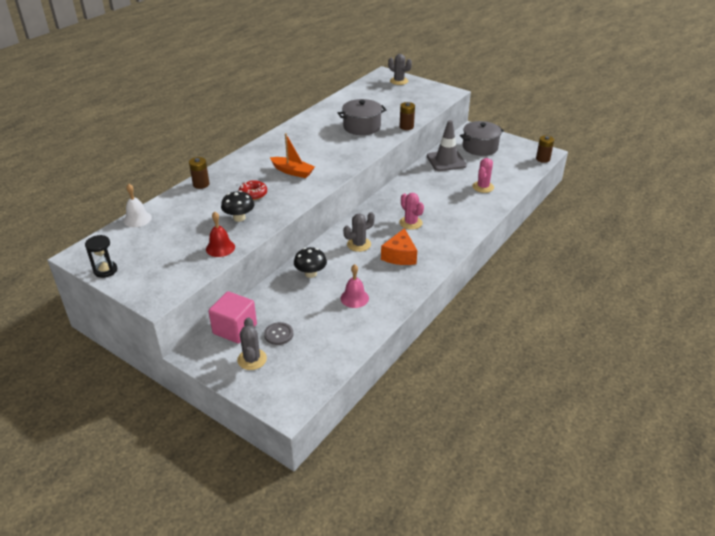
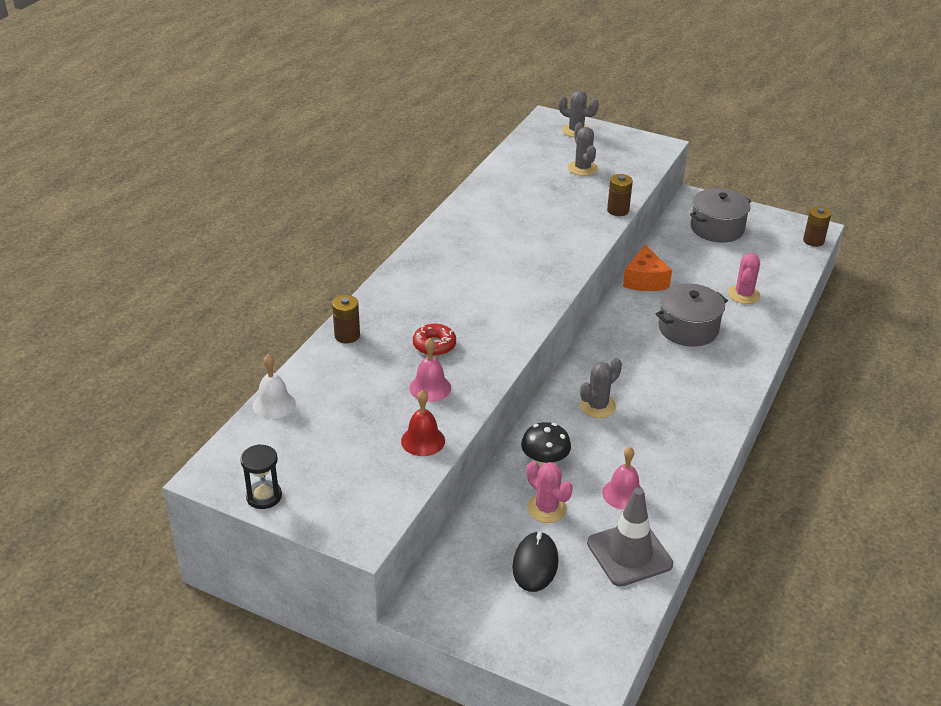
camera: 10 degrees left, 0 degrees up
pink cube [208,291,257,344] -> none
black mushroom [221,190,254,222] -> pink bell [409,338,451,402]
grey cactus [237,317,267,370] -> grey cactus moved to [568,123,598,176]
grey button [264,322,293,345] -> black mouse [512,531,559,592]
orange boat [270,133,315,178] -> none
grey pot [338,99,386,135] -> grey pot moved to [656,283,728,347]
orange cheese [381,228,417,265] -> orange cheese moved to [623,244,672,291]
pink cactus [399,193,424,230] -> pink cactus moved to [527,461,573,523]
grey traffic cone [427,120,467,171] -> grey traffic cone moved to [587,487,673,587]

